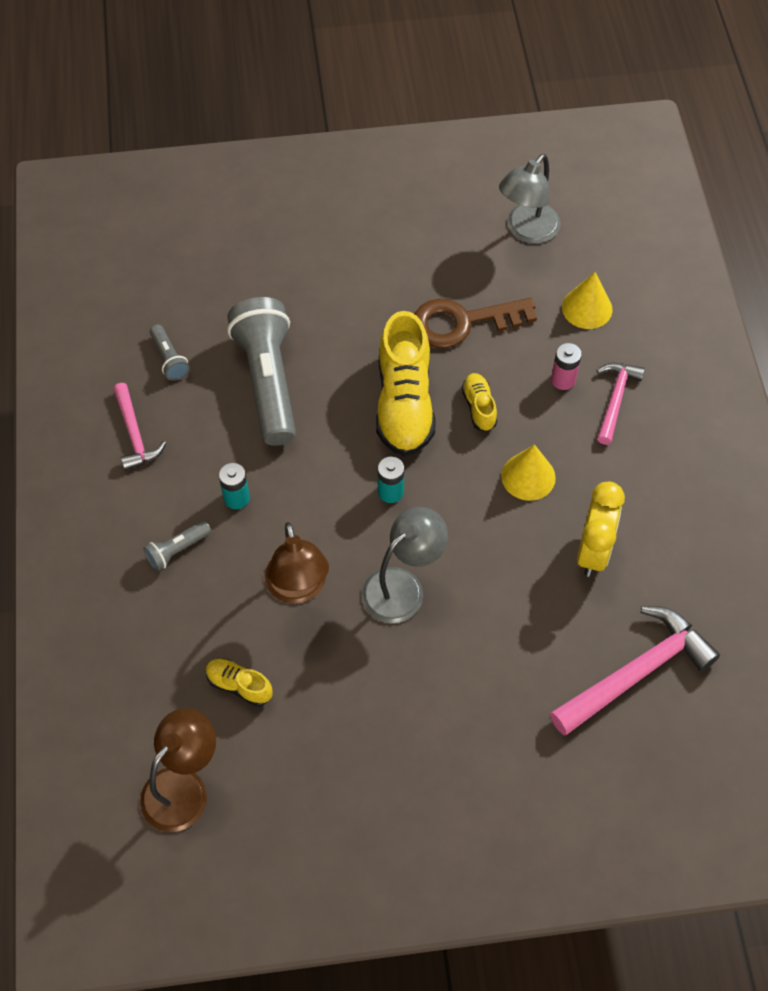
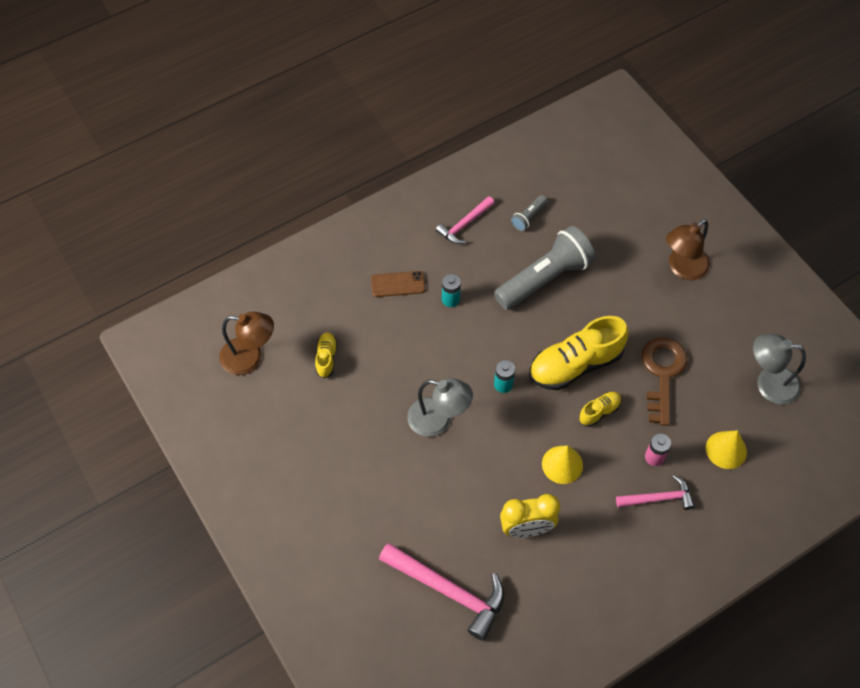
camera: 65 degrees right, 0 degrees up
grey flashlight [143,520,211,571] -> brown phone [371,271,425,297]
brown lamp [265,522,329,604] -> brown lamp moved to [666,219,710,280]
brown key [414,298,537,348] -> brown key turned 45 degrees clockwise [642,337,687,426]

